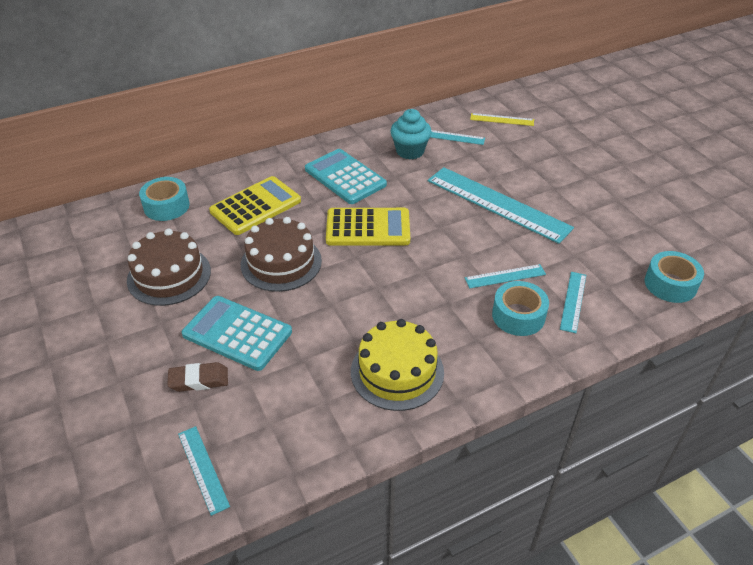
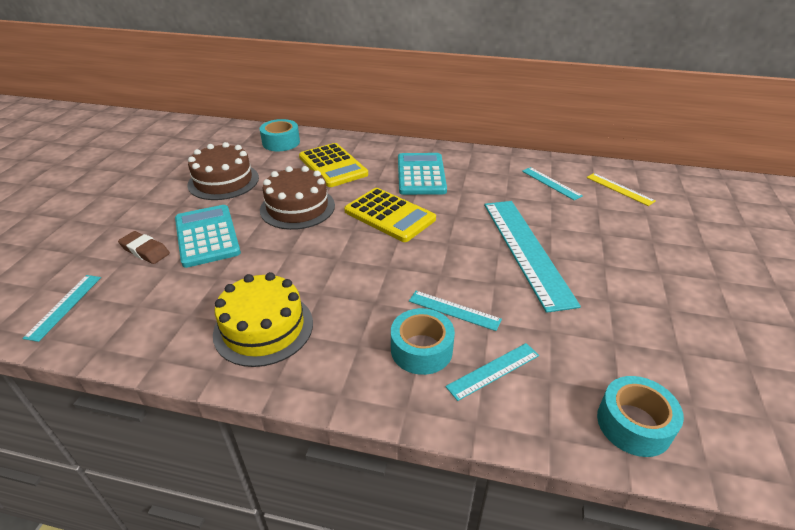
camera: 40 degrees right, 5 degrees down
yellow calculator [209,176,301,235] -> yellow calculator turned 60 degrees clockwise [299,143,368,187]
turquoise cupcake [390,109,432,160] -> none

